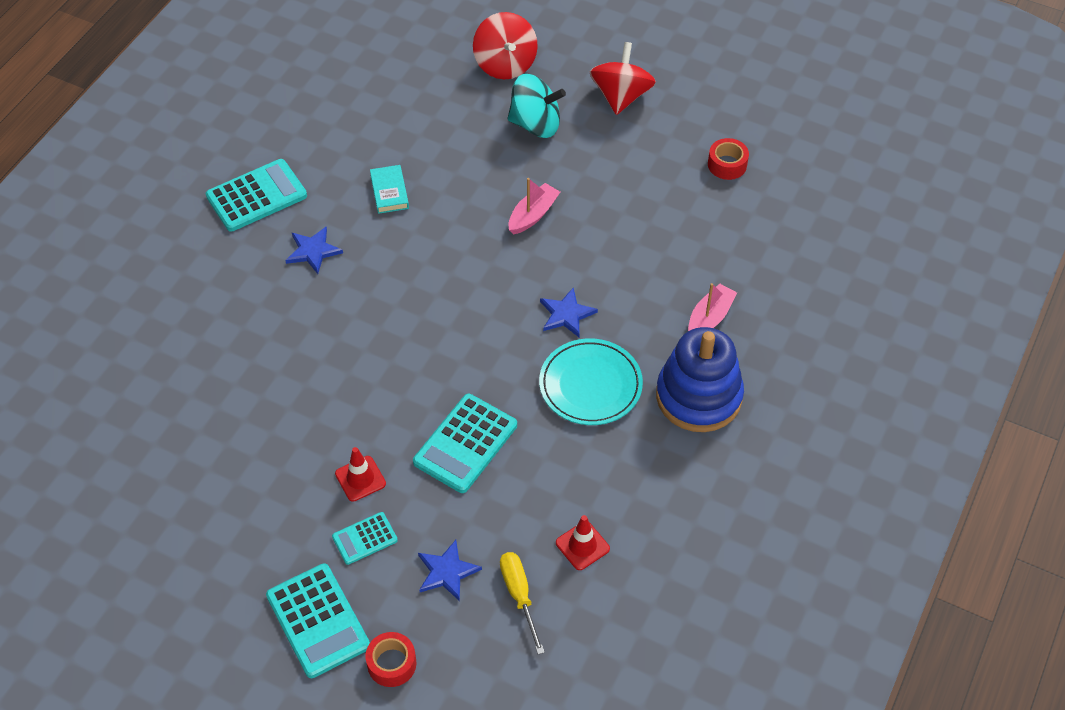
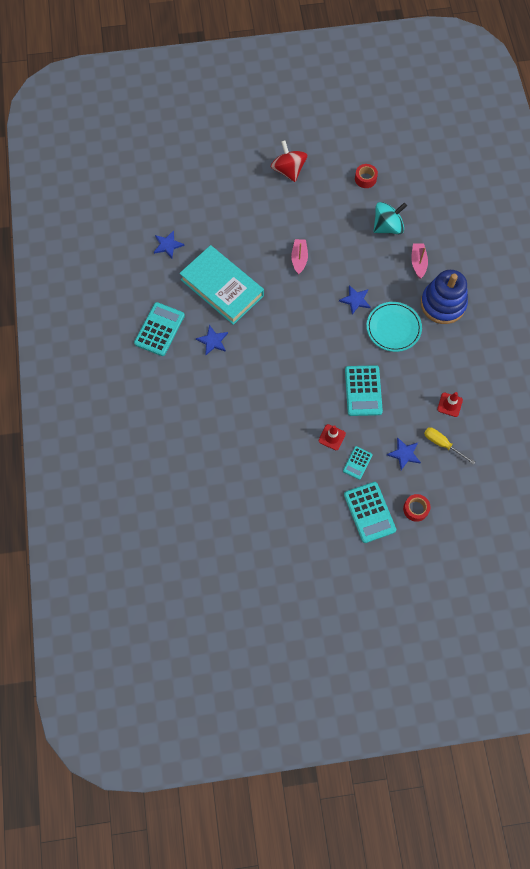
camera: 35 degrees left, 15 degrees up
turquoise calculator [266,563,370,678] -> turquoise calculator turned 45 degrees clockwise [344,482,396,543]
turquoise book [370,165,409,214] -> turquoise book [179,245,264,325], size x2.49
red spinning top [473,12,538,79] -> none
turquoise spinning top [508,74,566,138] -> turquoise spinning top moved to [373,202,407,234]
none -> blue star [154,230,185,258]

